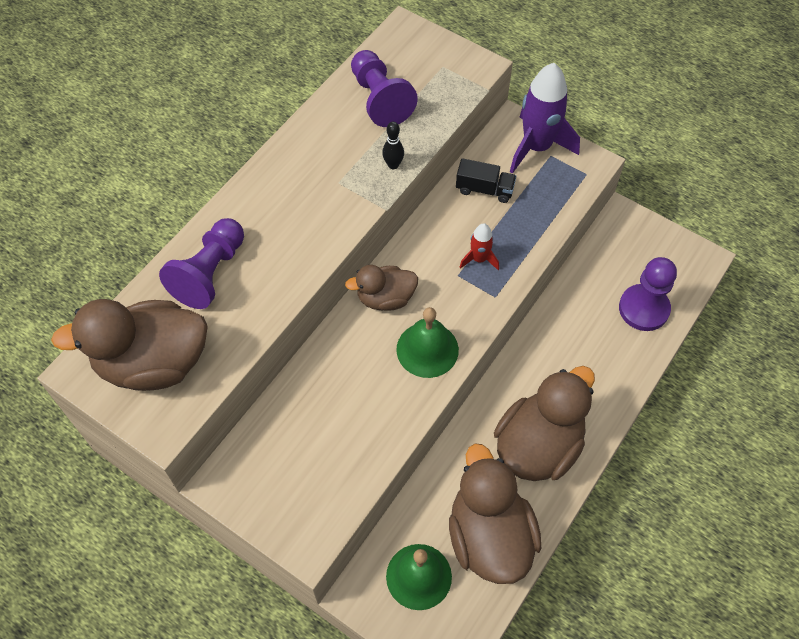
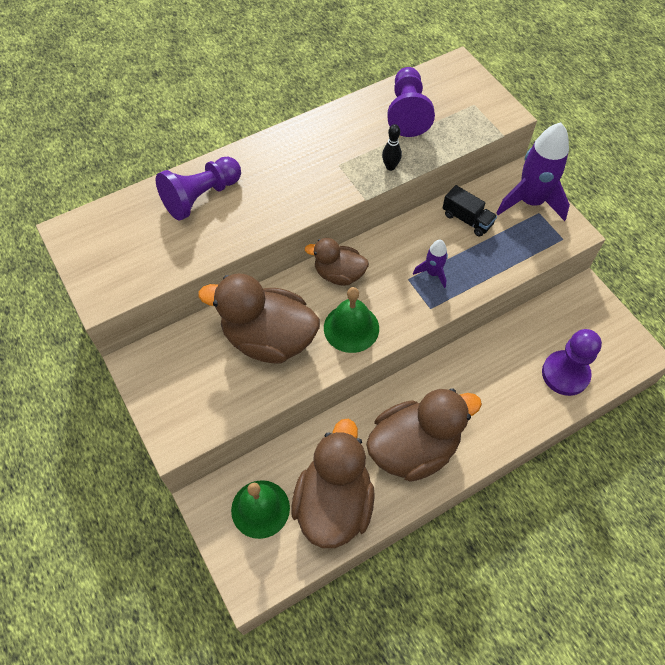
camera: 25 degrees right, 0 degrees up
brown duck [51,299,208,391] -> brown duck moved to [198,273,320,363]
red rocket [459,223,499,270] -> purple rocket [413,240,448,288]

